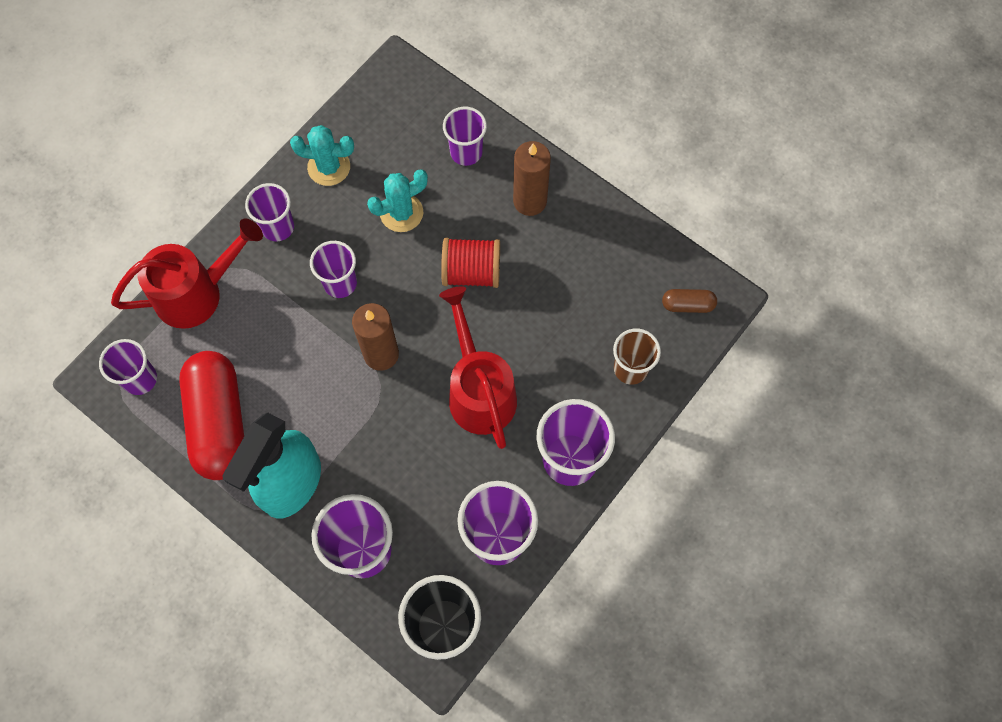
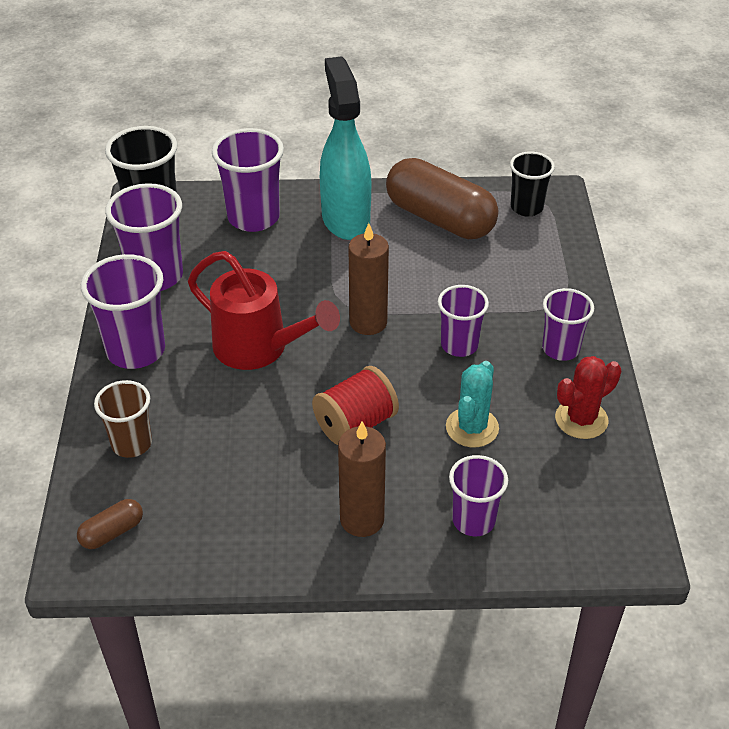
camera: 140 degrees right, 25 degrees down
purple cup [99,339,157,395] -> black cup [510,151,555,217]
red watering can [111,219,263,329] -> none
red capsule [179,351,244,480] -> brown capsule [386,158,499,239]
turquoise cactus [290,125,354,186] -> red cactus [555,356,621,439]

